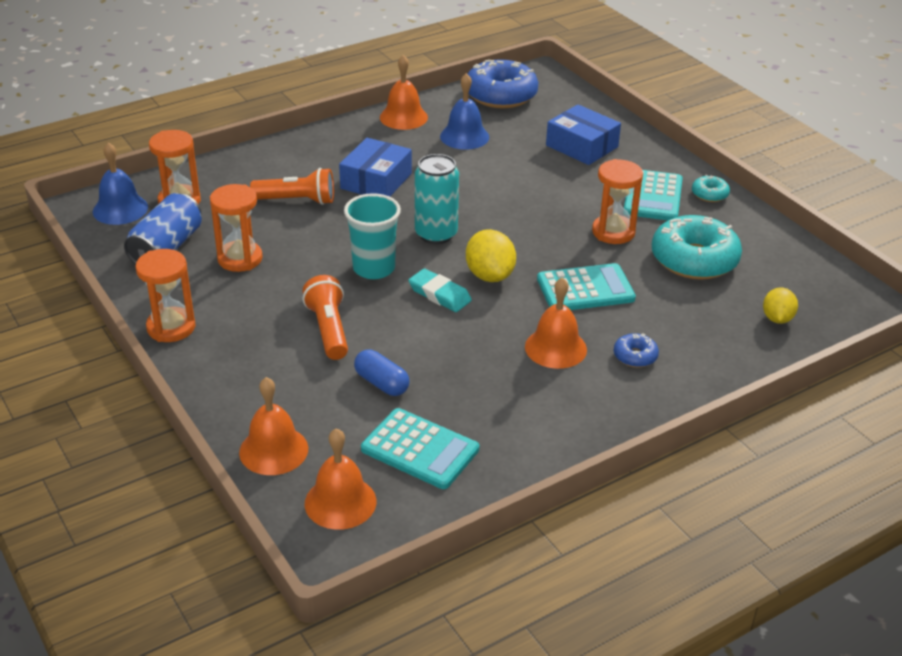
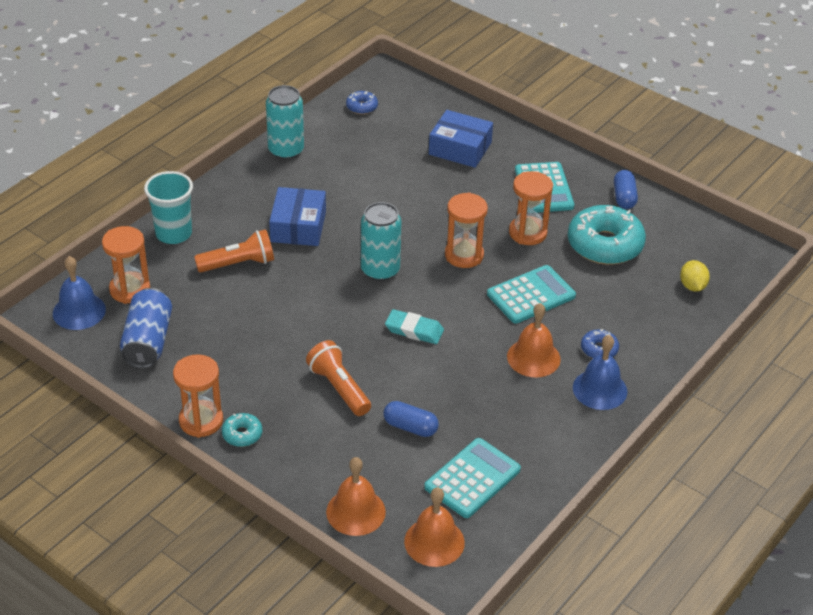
camera: 20 degrees left, 5 degrees up
orange hourglass [210,184,263,272] -> orange hourglass moved to [445,192,488,268]
turquoise cup [344,193,401,279] -> turquoise cup moved to [144,171,193,244]
turquoise calculator [361,408,479,489] -> turquoise calculator turned 60 degrees counterclockwise [424,438,521,518]
orange bell [380,55,428,130] -> turquoise can [266,85,304,160]
blue bell [440,73,489,150] -> blue bell moved to [573,335,627,410]
yellow lemon [466,229,516,282] -> none
blue donut [468,59,538,108] -> blue donut [346,91,378,114], size x0.46
turquoise donut [692,175,730,202] -> turquoise donut moved to [222,413,262,447]
none -> blue capsule [614,170,638,209]

